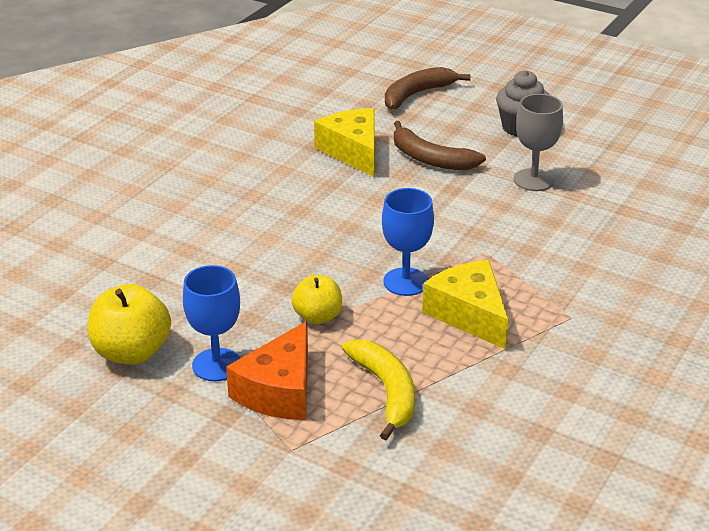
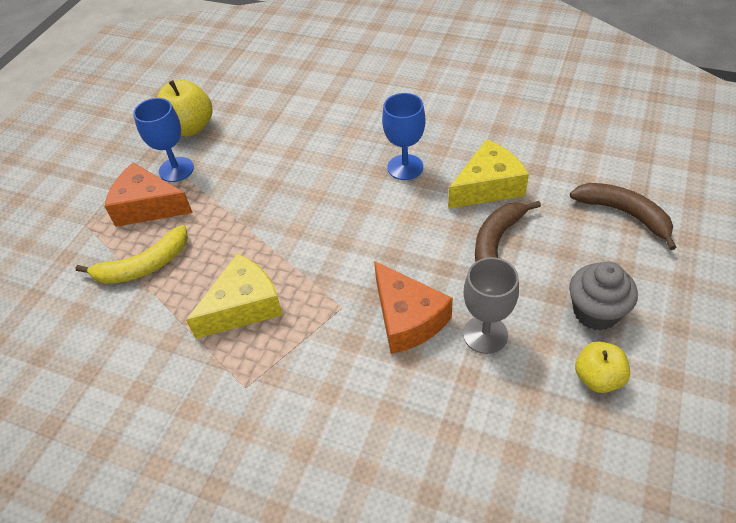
camera: 85 degrees right, 15 degrees up
yellow apple [291,275,342,324] -> yellow apple moved to [575,342,630,393]
blue goblet [382,188,434,296] -> blue goblet moved to [382,93,425,180]
none -> orange cheese [374,261,453,354]

